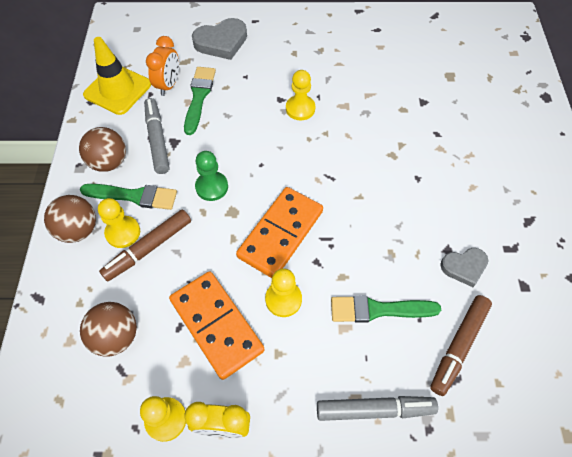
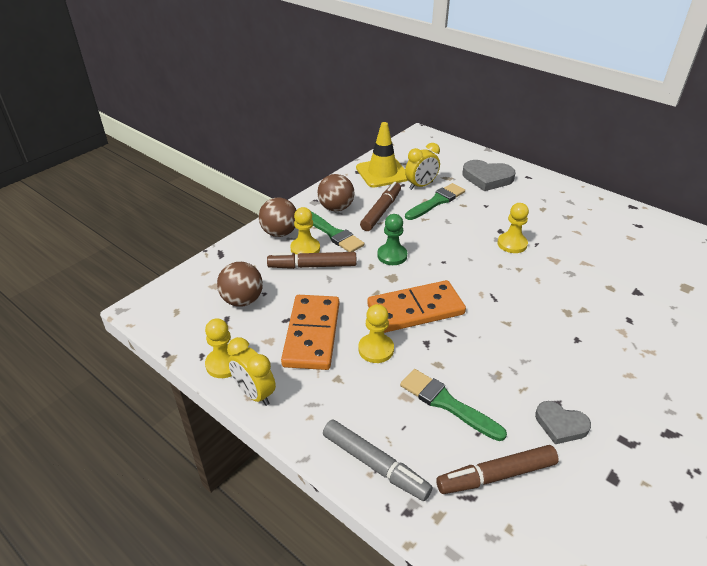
camera: 40 degrees right, 20 degrees down
grey marker [144,98,169,174] -> brown marker [360,182,401,231]
orange clock [146,36,179,96] -> yellow clock [405,143,440,190]

